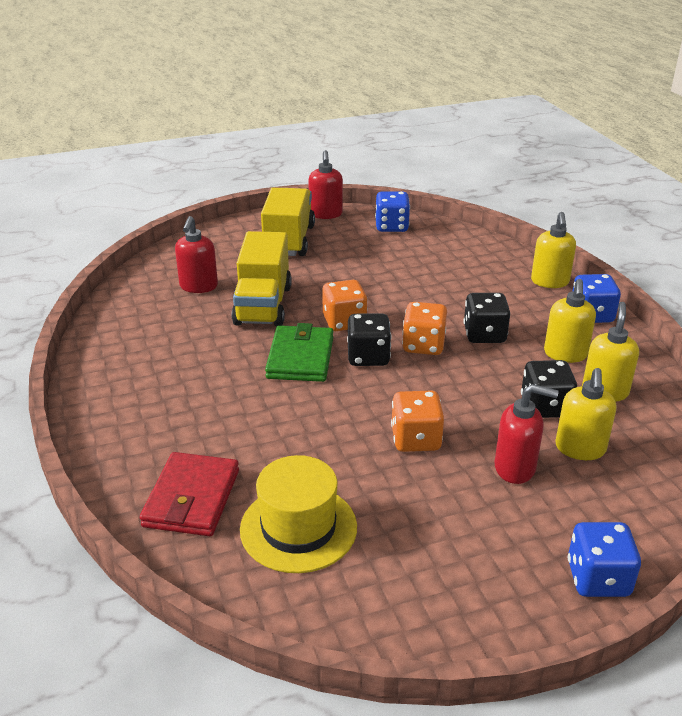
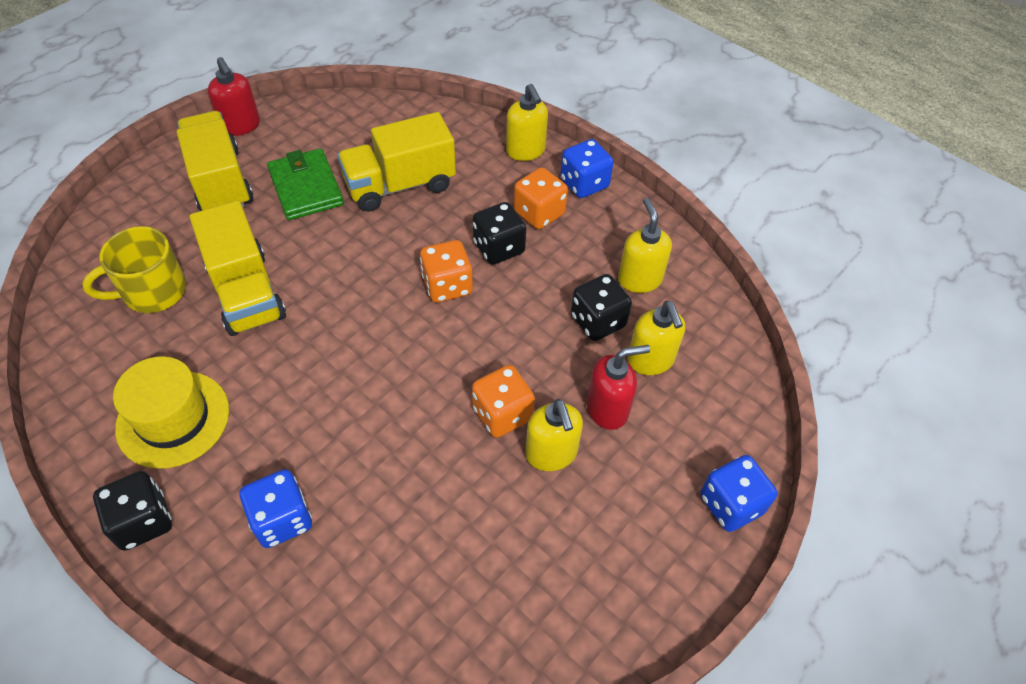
camera: 30 degrees left, 20 degrees up
red wallet [140,452,239,536] -> none
red soap dispenser [175,216,218,293] -> yellow mug [82,226,187,313]
yellow hat [240,455,357,573] -> yellow hat moved to [113,356,229,469]
green wallet [265,323,333,382] -> green wallet moved to [267,148,344,220]
orange dice [322,280,368,331] -> orange dice moved to [514,167,568,229]
black dice [347,313,392,366] -> black dice moved to [93,471,172,551]
blue dice [375,191,410,232] -> blue dice moved to [240,469,312,548]
yellow soap dispenser [544,279,596,363] -> yellow soap dispenser moved to [525,399,583,471]
none -> yellow truck [337,112,456,212]

